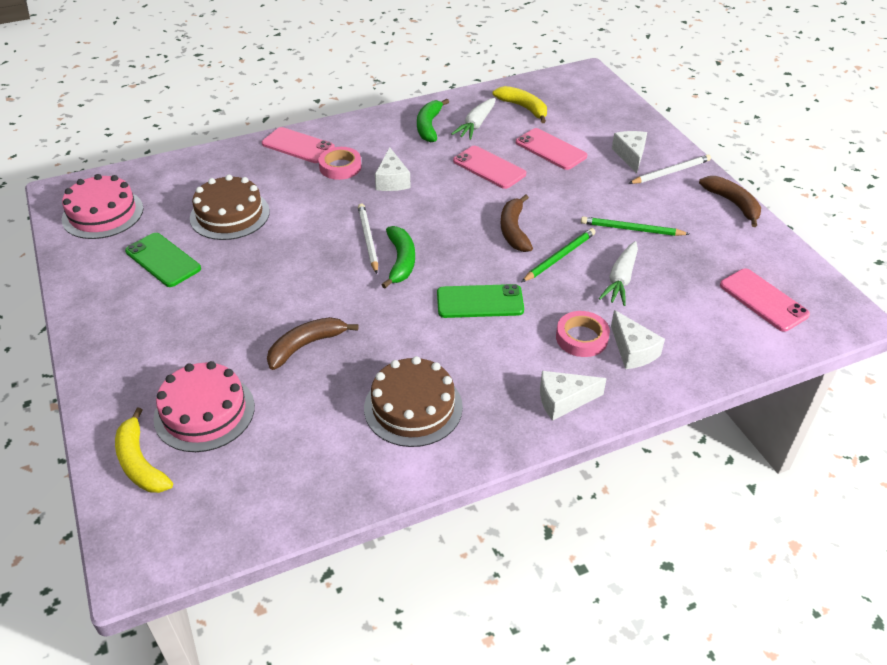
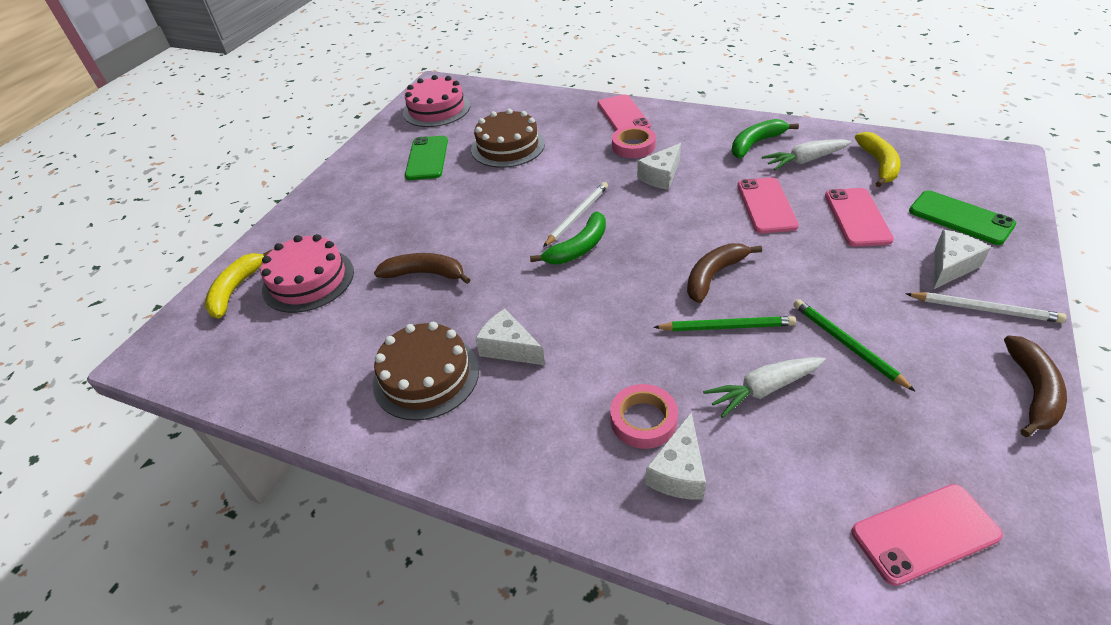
camera: 50 degrees right, 0 degrees up
green phone [437,284,524,318] -> green phone moved to [909,190,1016,245]
white cheese [540,371,607,421] -> white cheese moved to [475,309,545,365]
pink phone [720,268,810,332] -> pink phone turned 60 degrees clockwise [851,484,1003,586]

